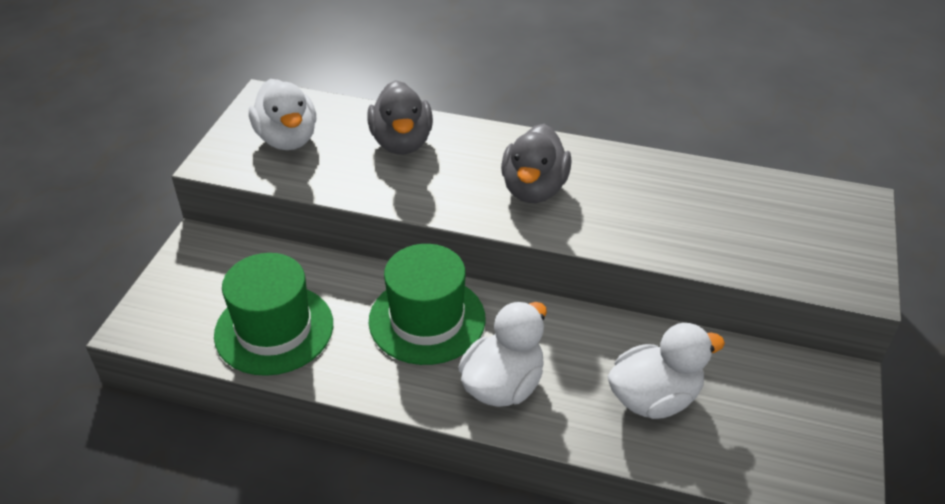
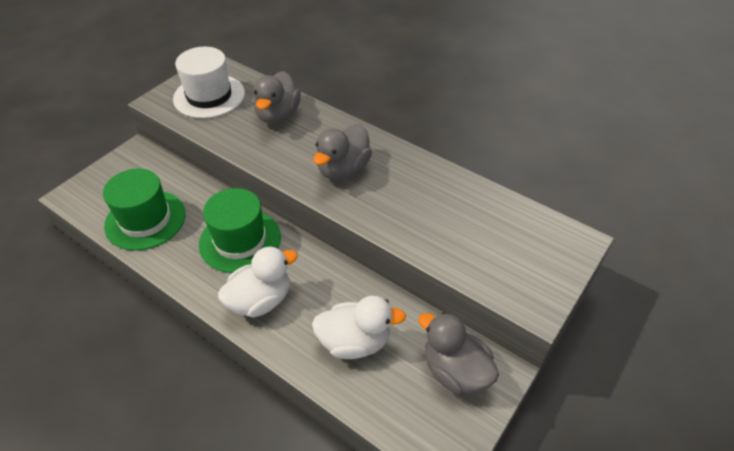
camera: 20 degrees right, 5 degrees up
white duck [249,79,316,150] -> white hat [173,47,245,118]
none -> grey duck [418,312,499,394]

